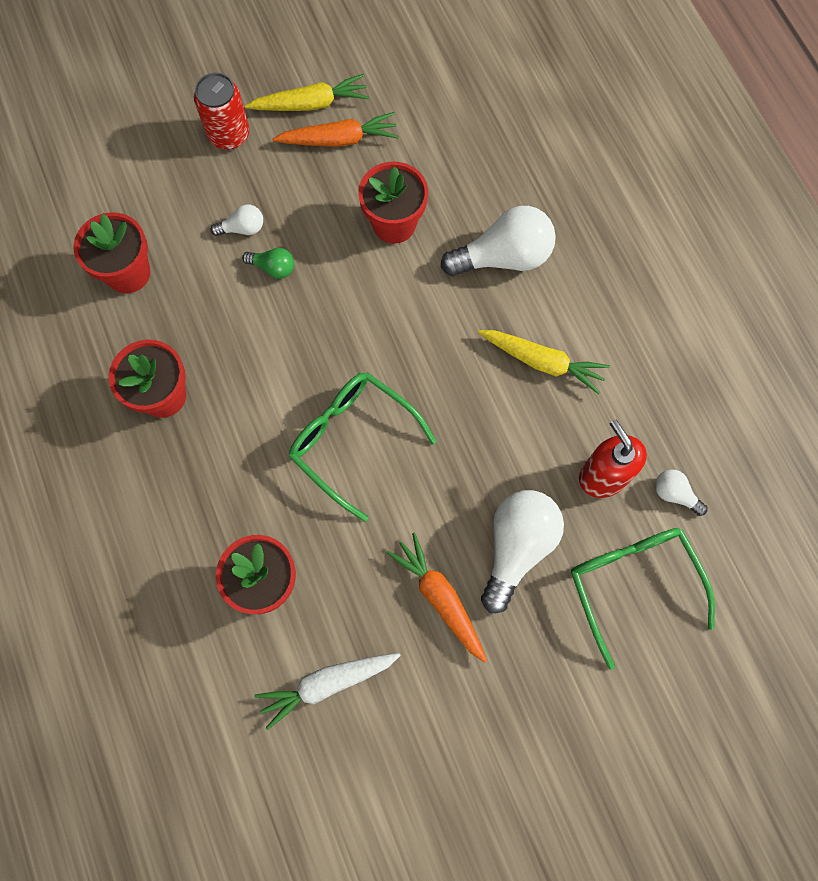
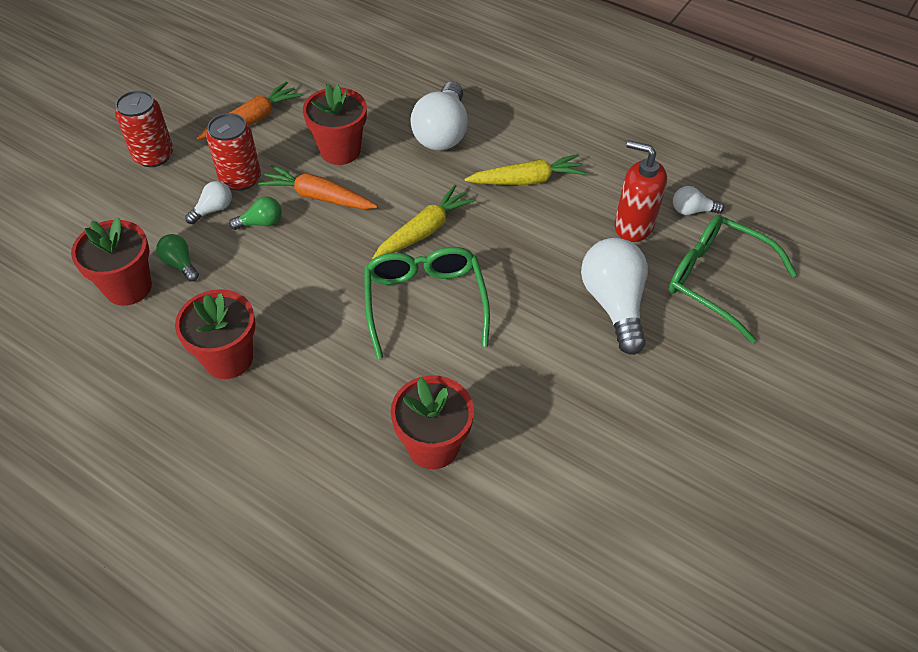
camera: 35 degrees left, 20 degrees down
yellow carrot [245,74,369,111] -> yellow carrot moved to [372,185,476,259]
white carrot [254,653,401,730] -> none
green glasses [289,372,437,522] -> green glasses turned 75 degrees clockwise [364,247,490,359]
orange carrot [387,532,487,663] -> orange carrot moved to [258,165,378,209]
white light bulb [441,206,556,276] -> white light bulb turned 150 degrees clockwise [410,82,468,151]
none -> green light bulb [156,234,199,281]
none -> red can [206,113,261,191]

